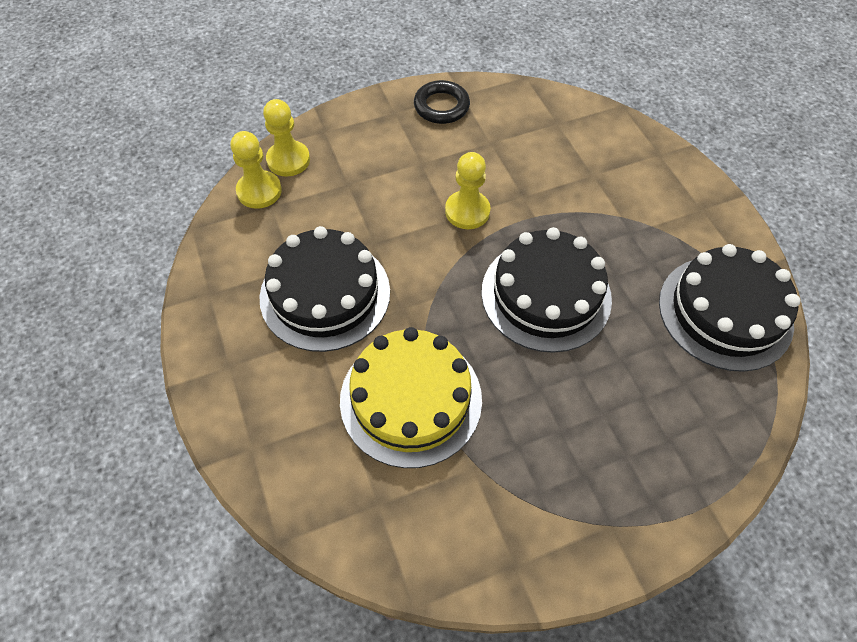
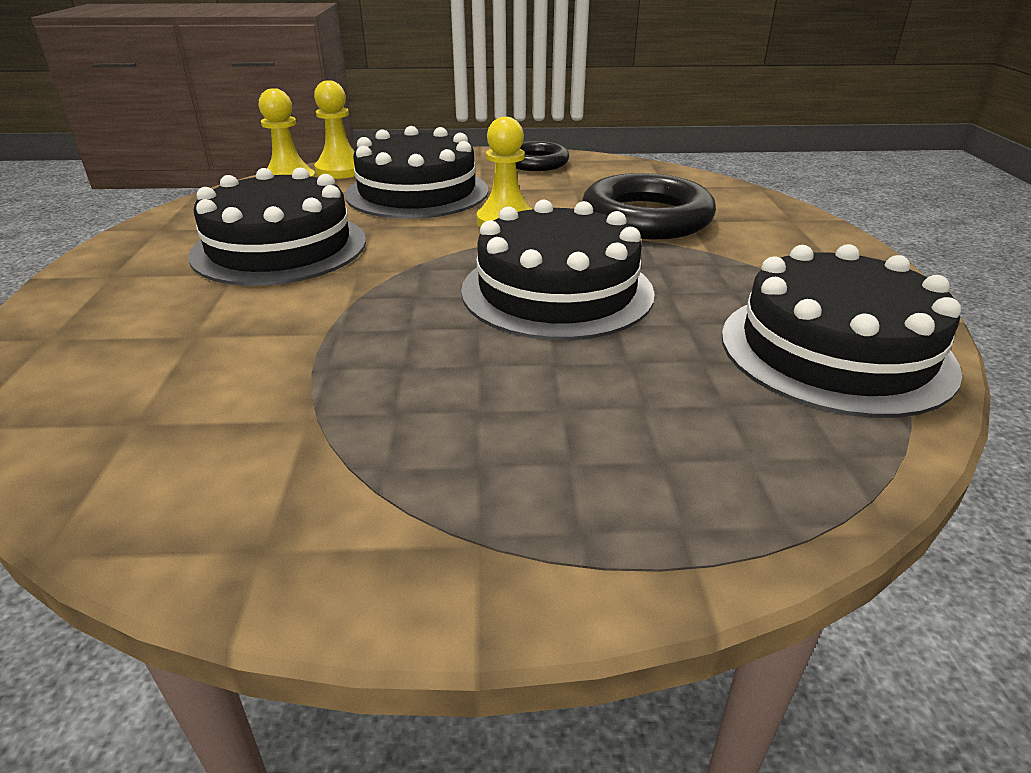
camera: 20 degrees right, 25 degrees down
yellow cake [340,327,482,468] -> none
none -> black cake [345,126,488,219]
none -> black ring [582,173,716,239]

